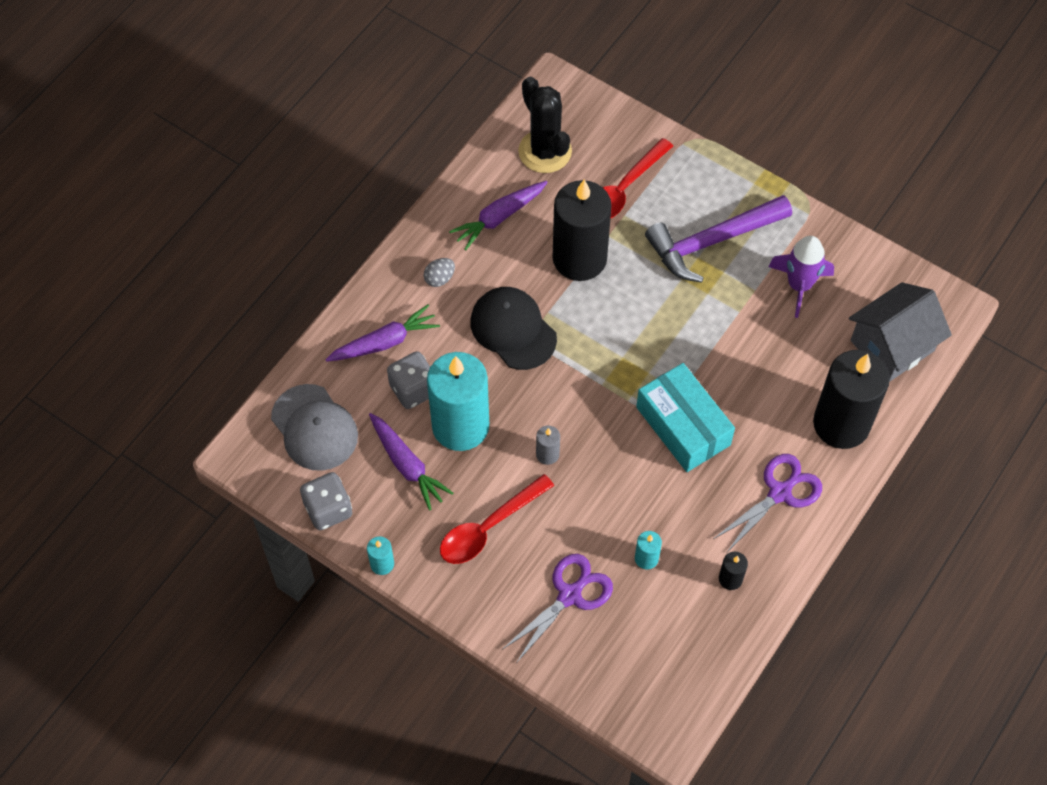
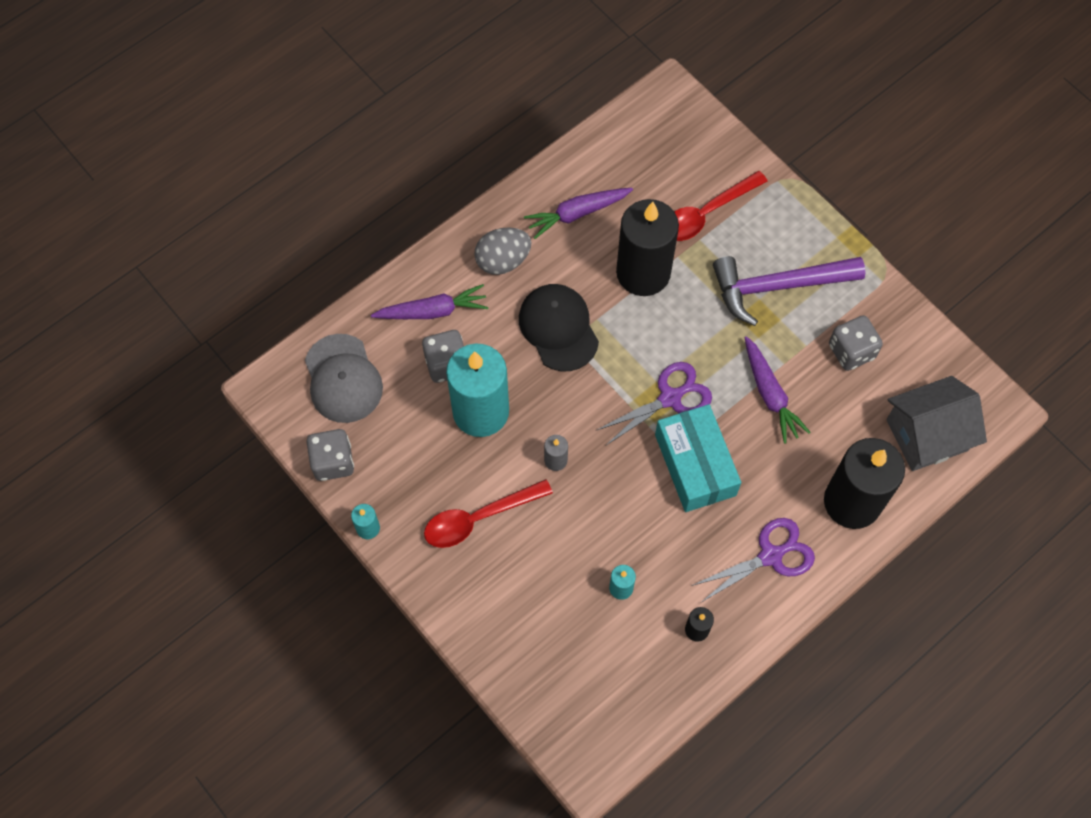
camera: 15 degrees right, 5 degrees up
purple carrot [369,413,453,510] -> purple carrot moved to [744,336,811,444]
grey egg [424,258,455,287] -> grey egg [475,227,532,275], size x1.72
purple scissors [502,554,613,663] -> purple scissors moved to [597,362,712,446]
black cactus [518,77,572,173] -> none
purple rocket [768,236,834,318] -> grey dice [829,315,883,371]

